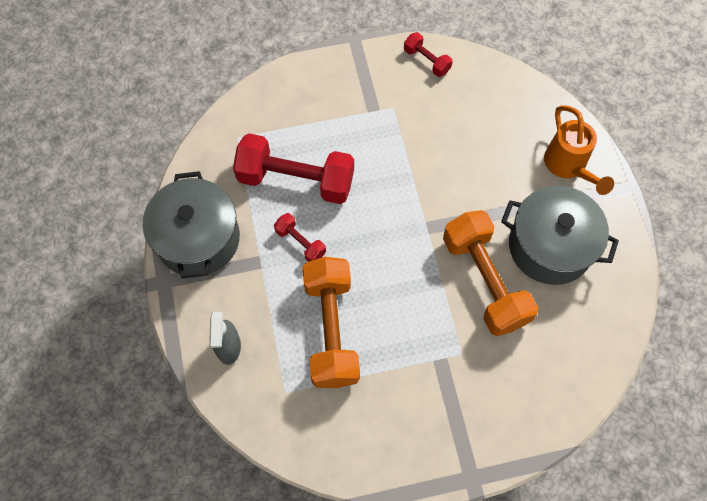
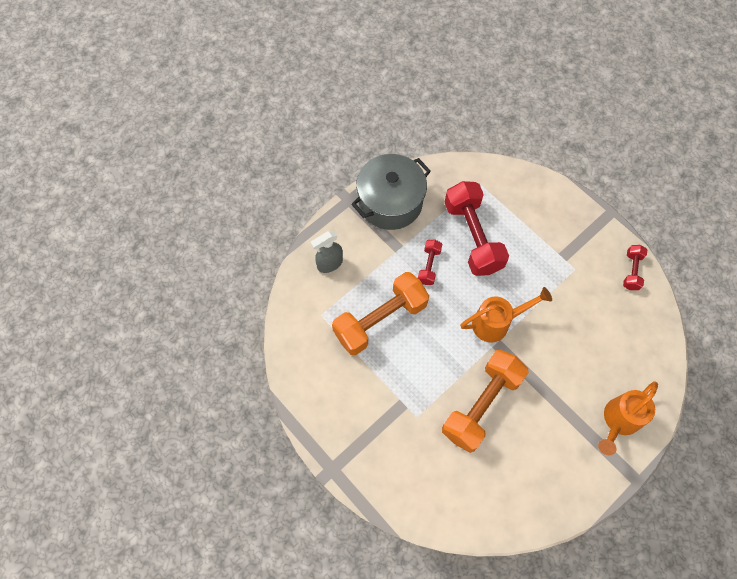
camera: 60 degrees right, 0 degrees up
grey pot [501,186,619,285] -> none
none -> orange watering can [460,287,552,342]

